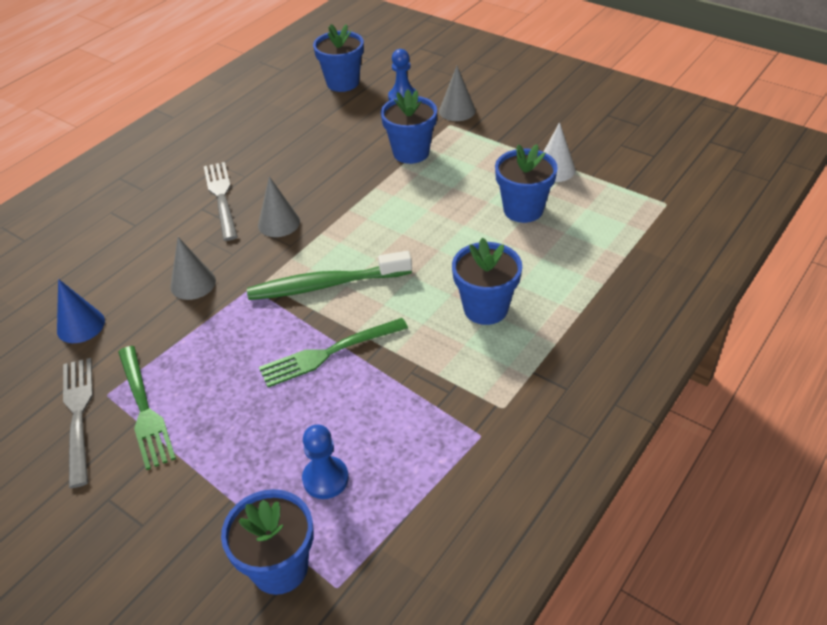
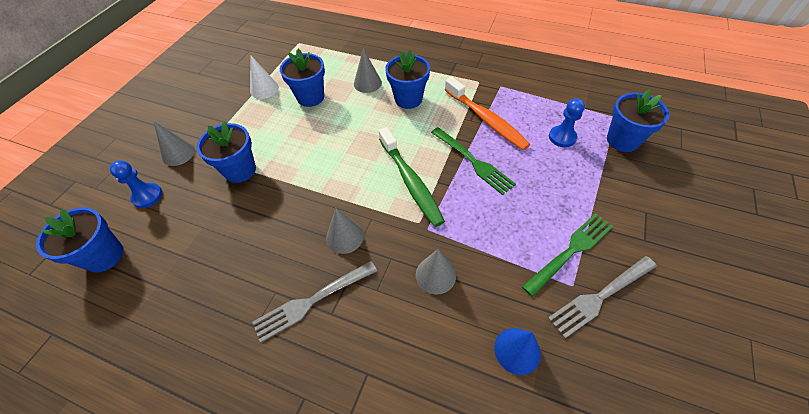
camera: 105 degrees left, 10 degrees up
none -> grey cone [354,49,382,93]
none -> orange toothbrush [445,77,530,150]

